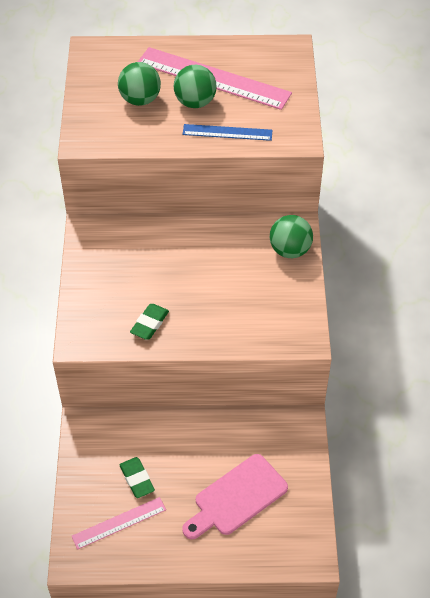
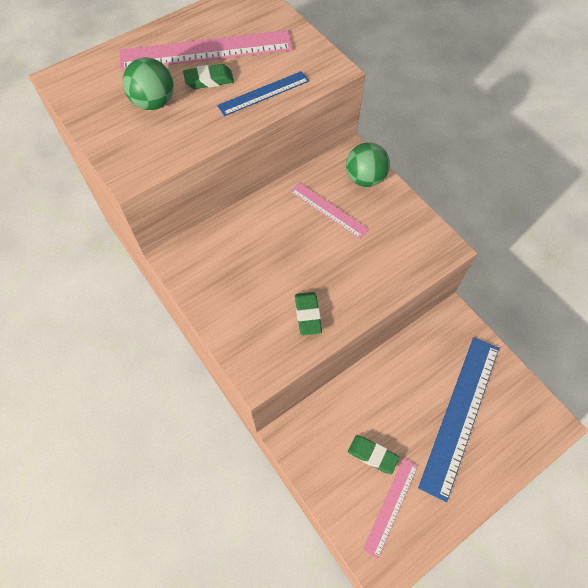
camera: 35 degrees left, 10 degrees up
green ball [174,65,217,108] -> green eraser [183,64,234,89]
pink cutting board [182,454,288,539] -> blue ruler [418,337,499,502]
none -> pink ruler [290,183,369,239]

